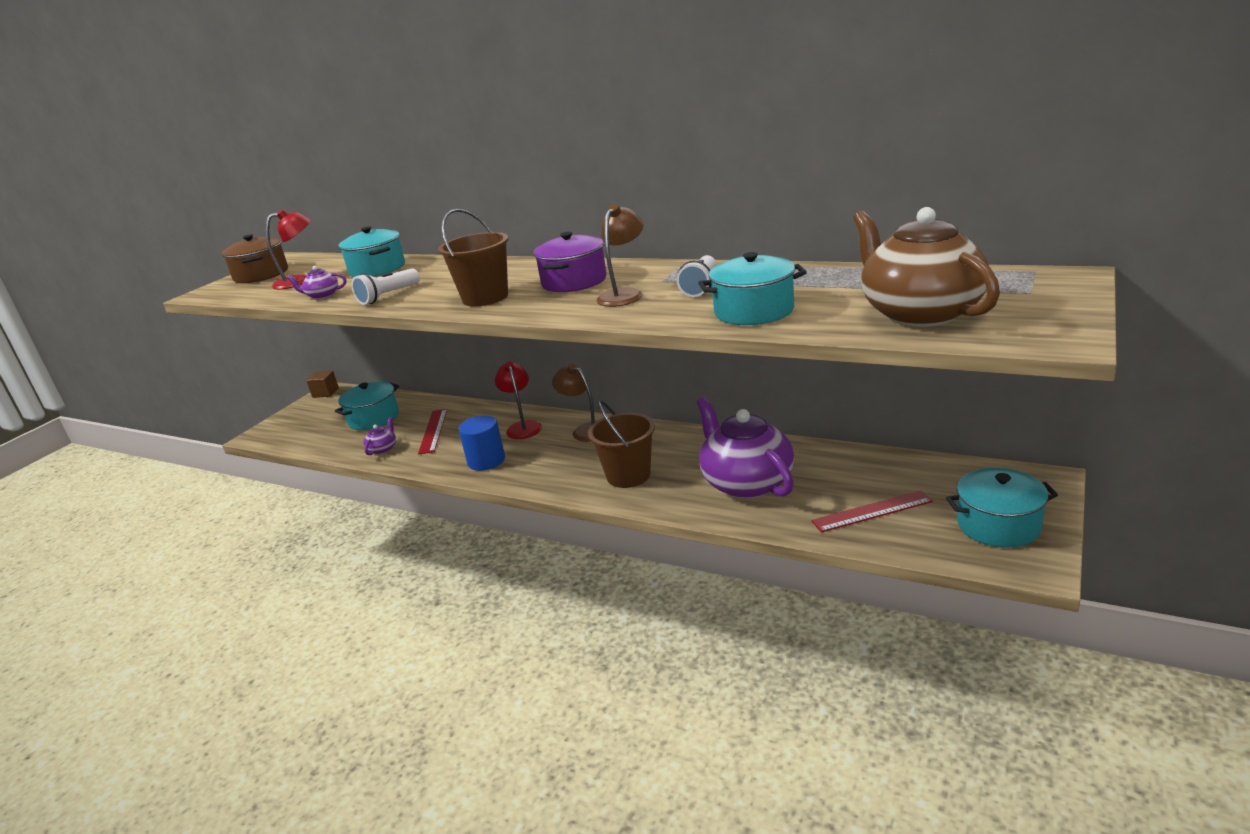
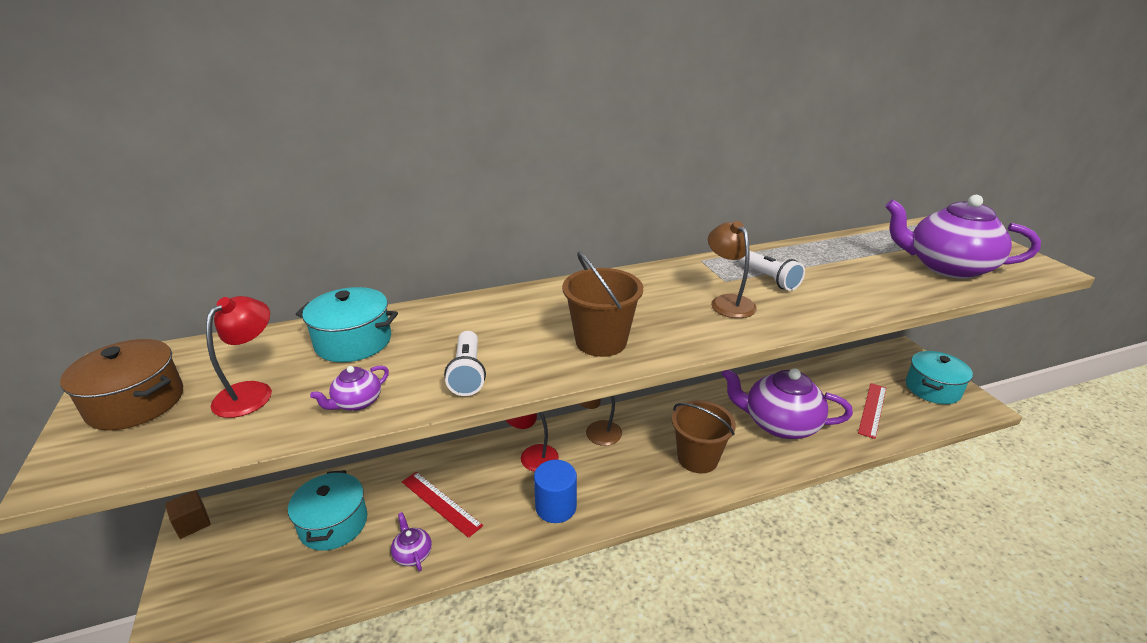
camera: 50 degrees left, 5 degrees up
purple pot [533,232,607,292] -> none
turquoise pot [698,252,806,325] -> none
brown teapot [853,207,1000,327] -> purple teapot [885,195,1041,279]

